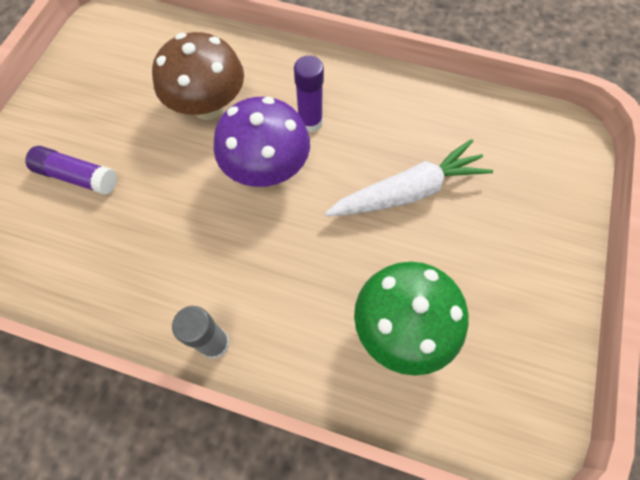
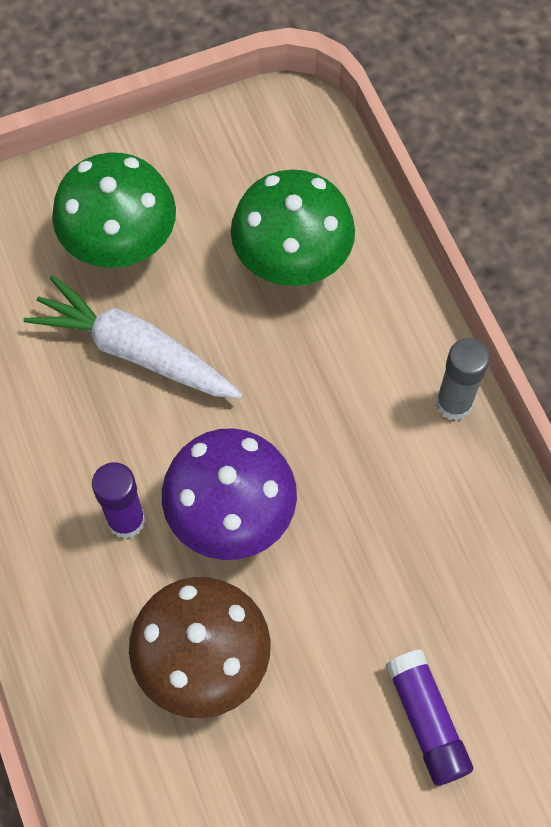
camera: 130 degrees left, 0 degrees up
none -> green mushroom [52,153,176,268]

